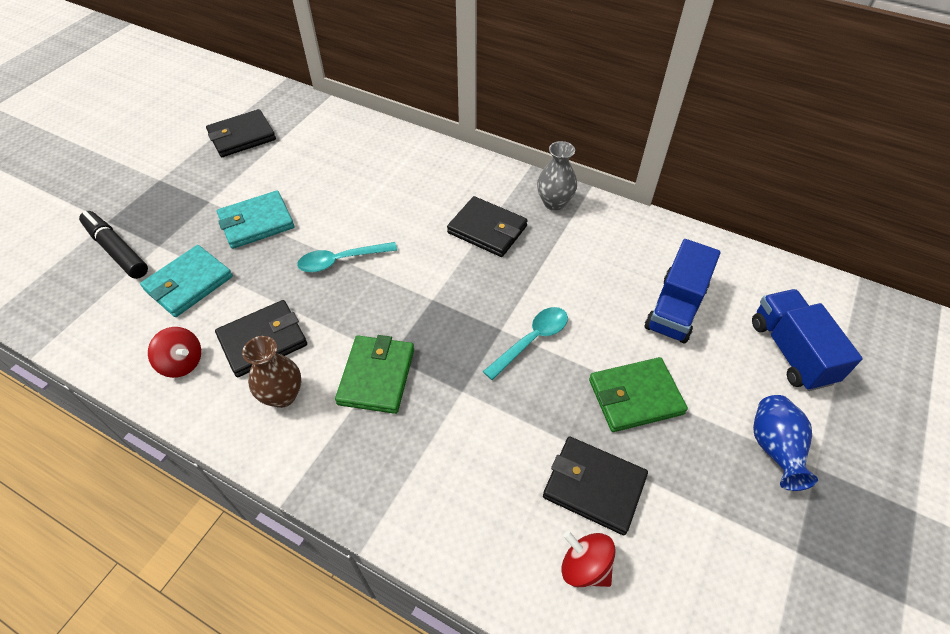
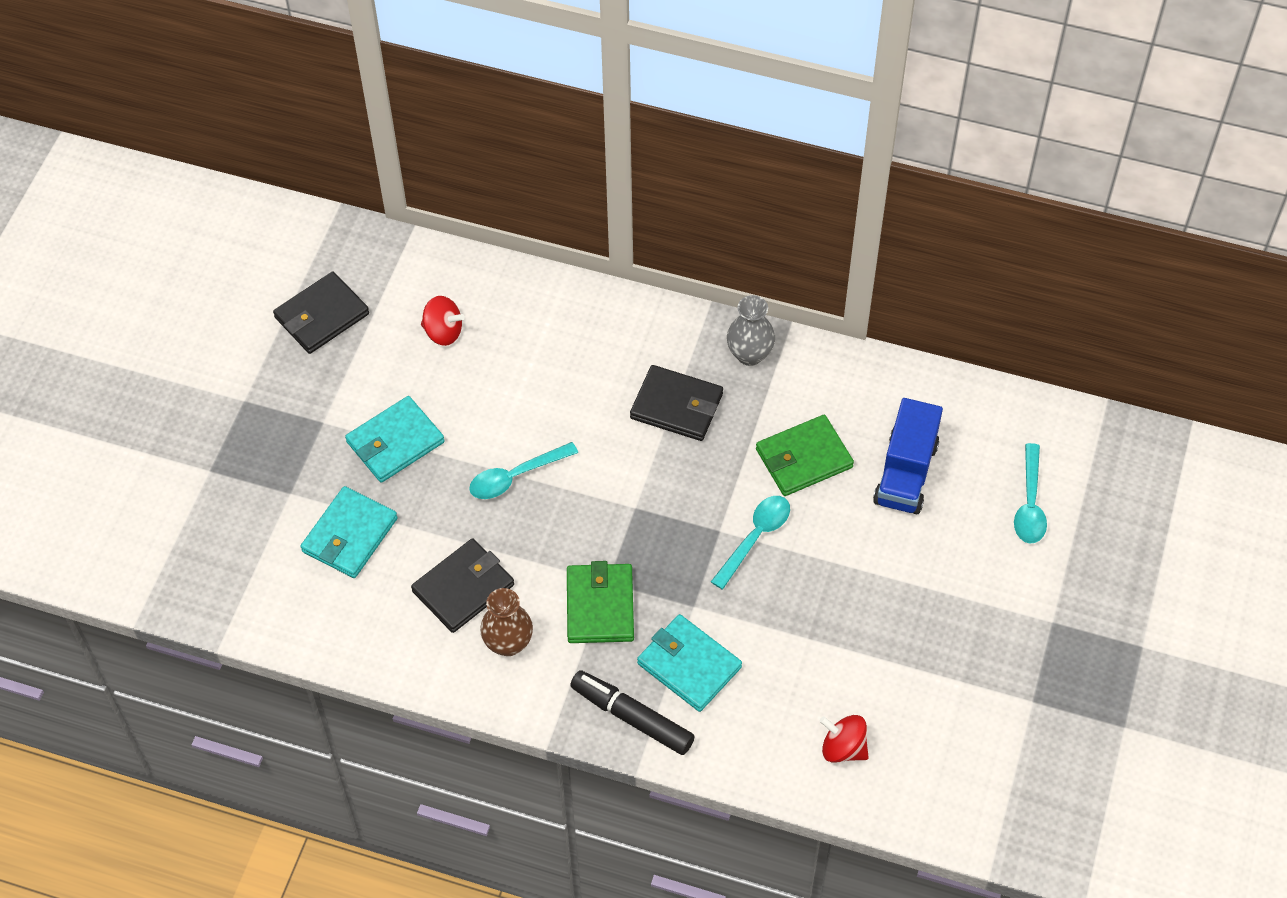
camera: 10 degrees left, 5 degrees up
black marker [79,211,148,279] -> black marker moved to [570,670,695,755]
red spinning top [148,327,201,378] -> red spinning top moved to [421,296,465,346]
black wallet [543,437,648,535] -> none
green wallet [589,357,688,432] -> green wallet moved to [756,415,854,496]
blue truck [752,289,863,391] -> turquoise spoon [1014,443,1047,543]
blue vase [753,395,818,491] -> none
none -> turquoise wallet [637,614,742,712]

